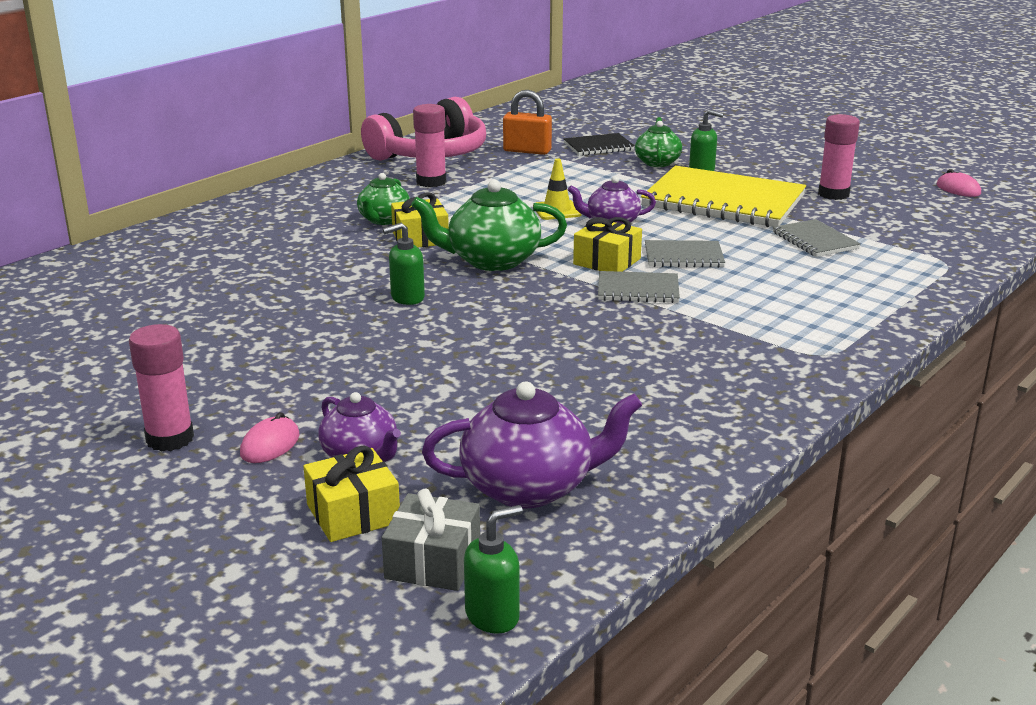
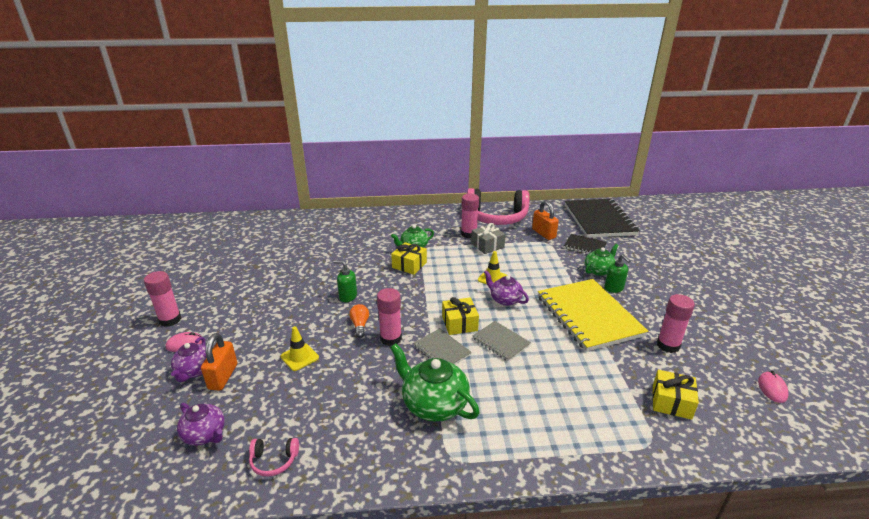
camera: 45 degrees right, 5 degrees up
yellow gift [303,445,400,542] -> yellow gift moved to [652,370,699,420]
grey gift [382,489,480,591] -> grey gift moved to [471,223,506,254]
green teapot [411,180,567,271] -> green teapot moved to [390,343,480,422]
purple teapot [422,382,642,508] -> purple teapot [177,403,225,446], size x0.62
green soap dispenser [464,505,523,634] -> none
grey notebook [773,219,861,257] -> none
none -> orange padlock [201,333,237,391]
none -> pink headphones [249,438,299,477]
none -> yellow traffic cone [281,326,319,371]
none -> orange light bulb [349,304,369,338]
none -> pink glue stick [377,288,402,346]
none -> black notebook [565,199,640,238]

